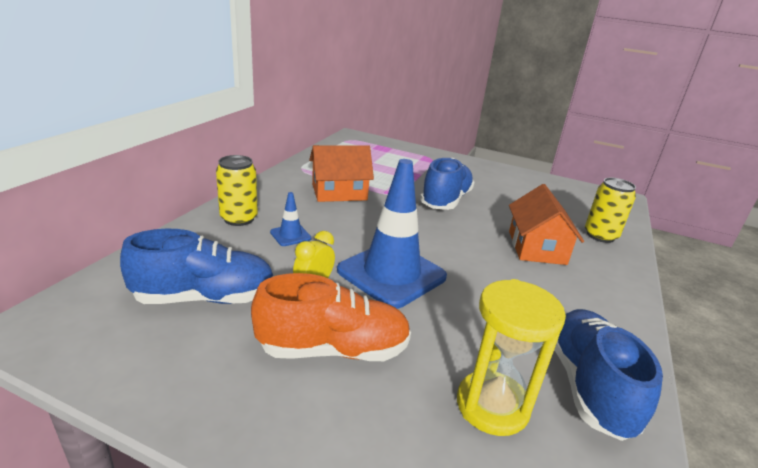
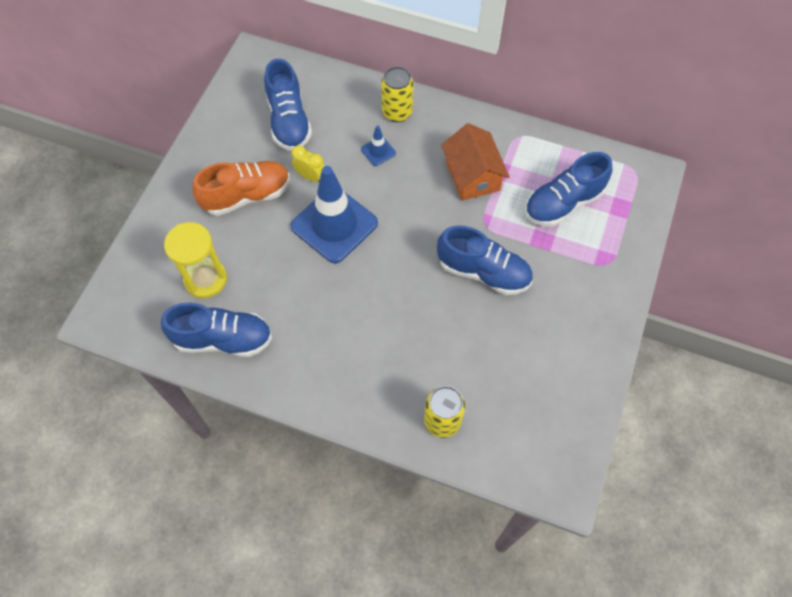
camera: 90 degrees right, 35 degrees up
orange shoe [251,273,411,361] -> orange shoe turned 105 degrees counterclockwise [192,161,290,216]
orange house [509,184,584,265] -> none
none -> blue shoe [525,152,612,227]

